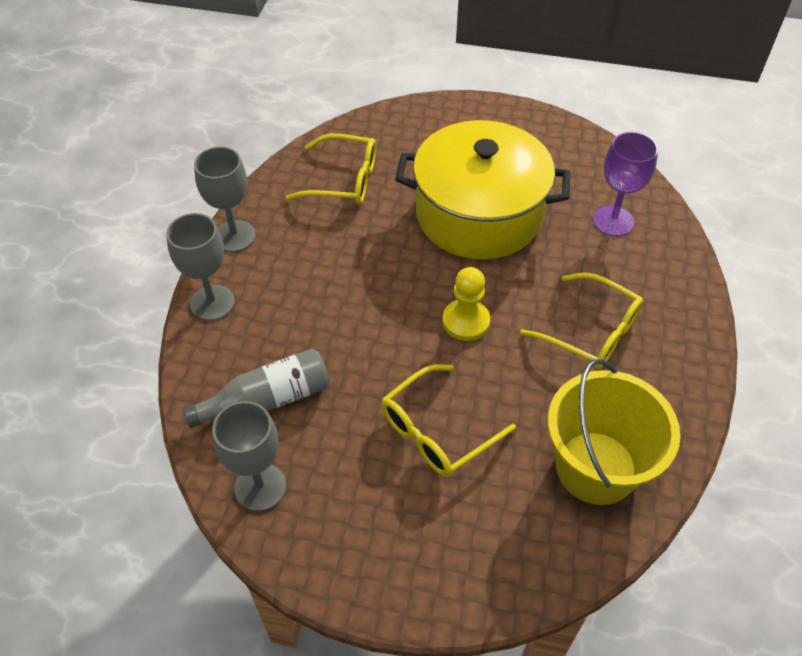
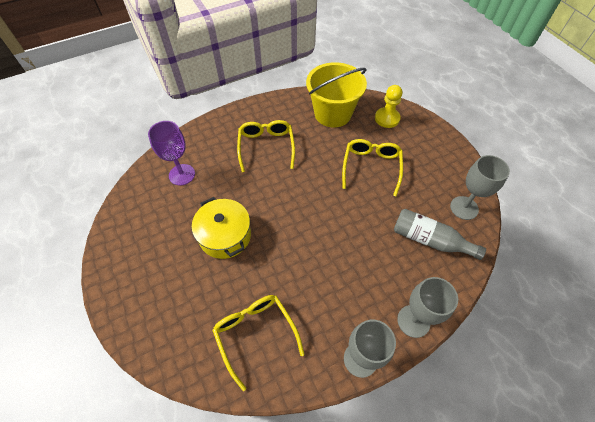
camera: 130 degrees left, 5 degrees up
yellow glasses [382,364,516,477] -> yellow glasses turned 90 degrees counterclockwise [342,139,403,196]
yellow pot [395,120,571,260] -> yellow pot [192,197,251,259], size x0.58
yellow pawn [442,267,490,341] -> yellow pawn moved to [375,85,402,128]

